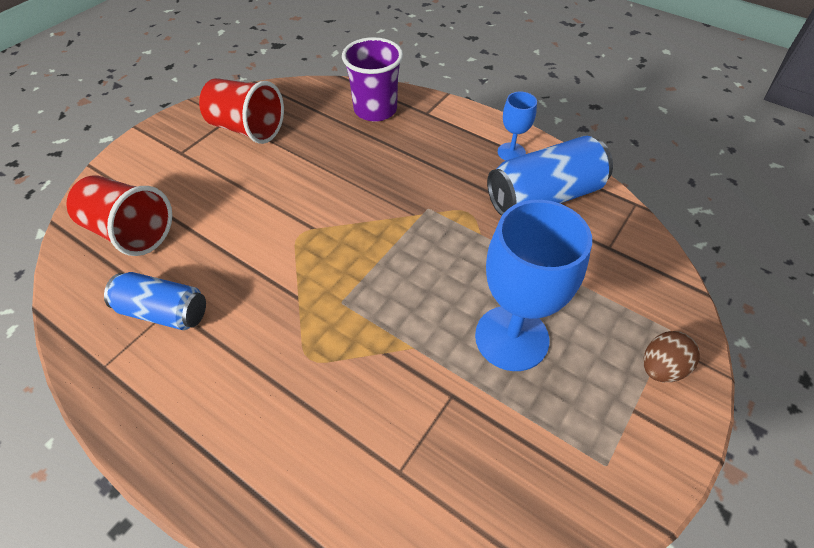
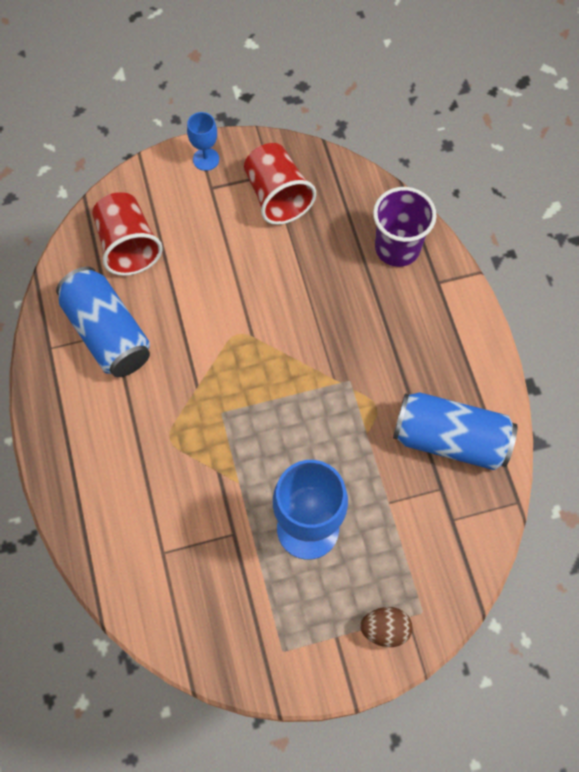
camera: 40 degrees right, 15 degrees up
blue can [104,272,206,330] -> blue can [56,267,150,377], size x1.52
blue goblet [498,92,537,161] -> blue goblet moved to [187,112,219,171]

